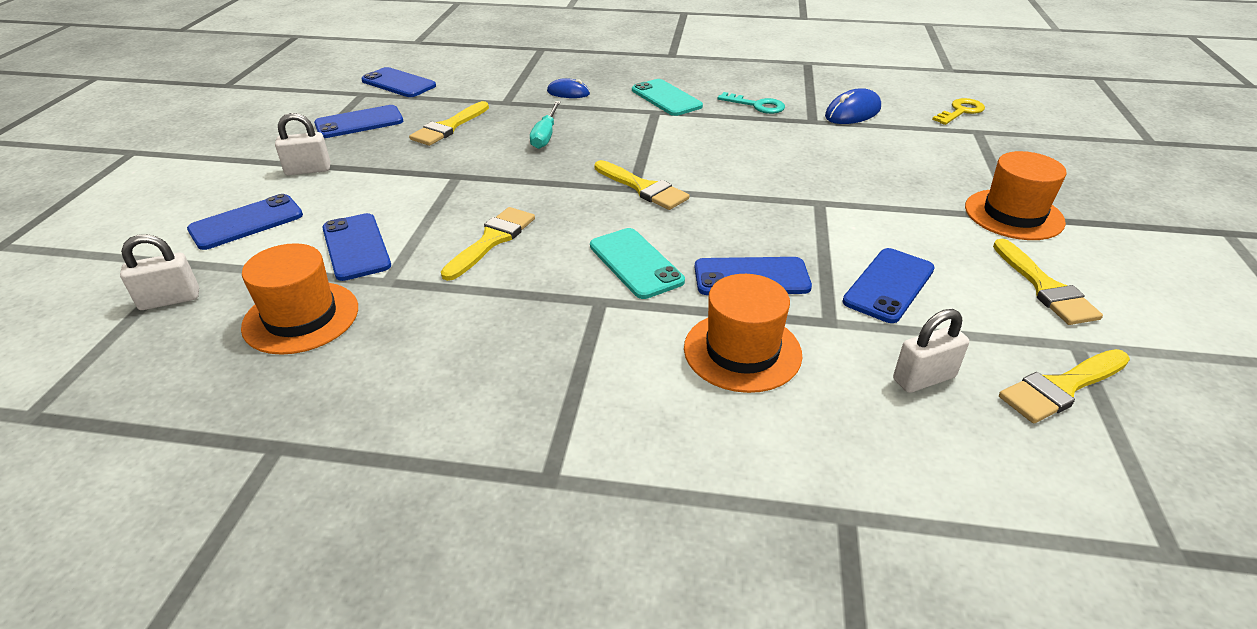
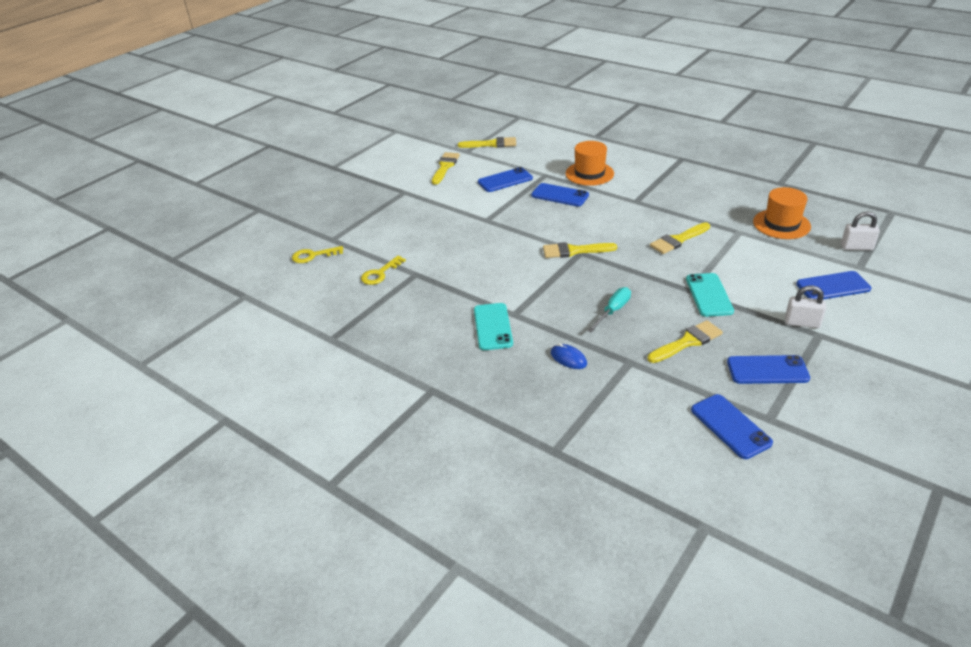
camera: 150 degrees left, 0 degrees up
blue phone [322,213,391,281] -> none
turquoise phone [590,228,685,299] -> turquoise phone moved to [686,273,734,317]
yellow brush [595,160,689,210] -> yellow brush turned 75 degrees counterclockwise [543,242,617,258]
turquoise key [717,92,785,114] -> none
blue mouse [825,88,881,124] -> yellow key [361,255,406,285]
white padlock [893,309,969,393] -> none
orange hat [965,151,1067,240] -> none

